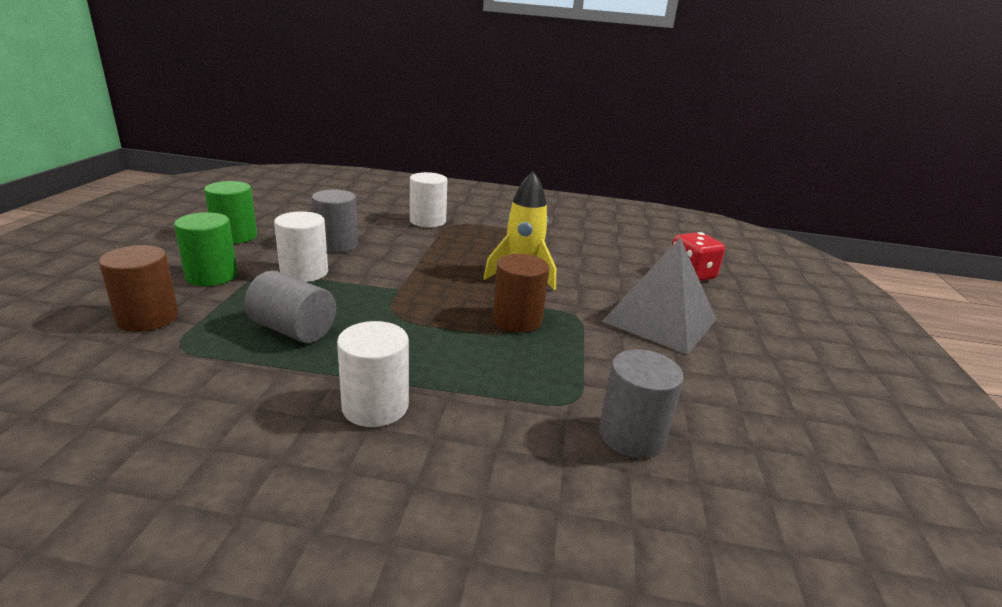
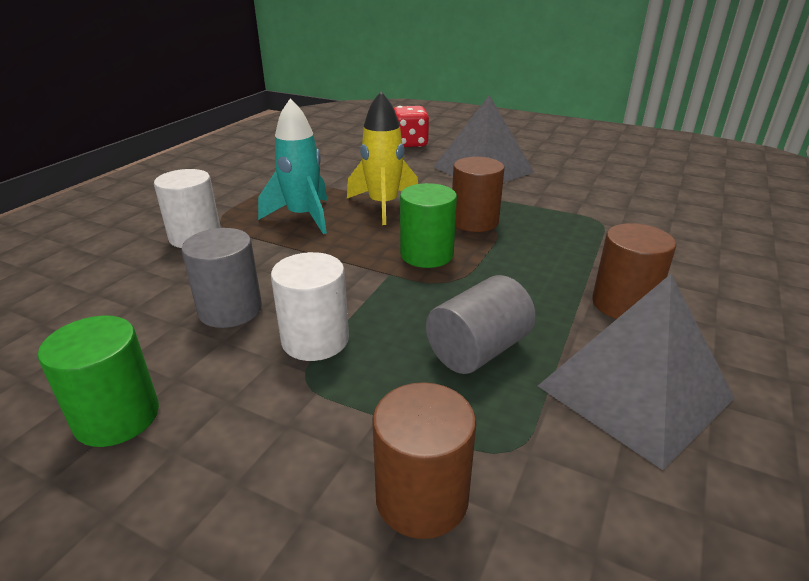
camera: 70 degrees left, 5 degrees up
green cylinder [174,212,238,286] -> green cylinder moved to [400,183,457,268]
white cylinder [337,321,409,427] -> brown cylinder [592,223,676,319]
grey cylinder [599,349,684,458] -> none
none -> turquoise rocket [258,99,327,234]
none -> grey pyramid [538,274,735,470]

